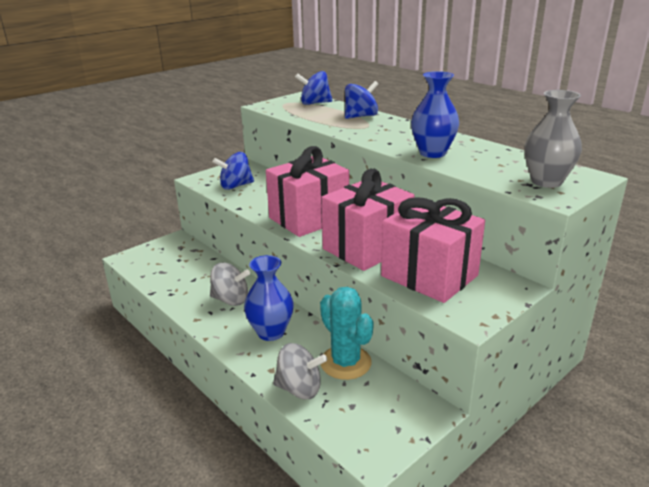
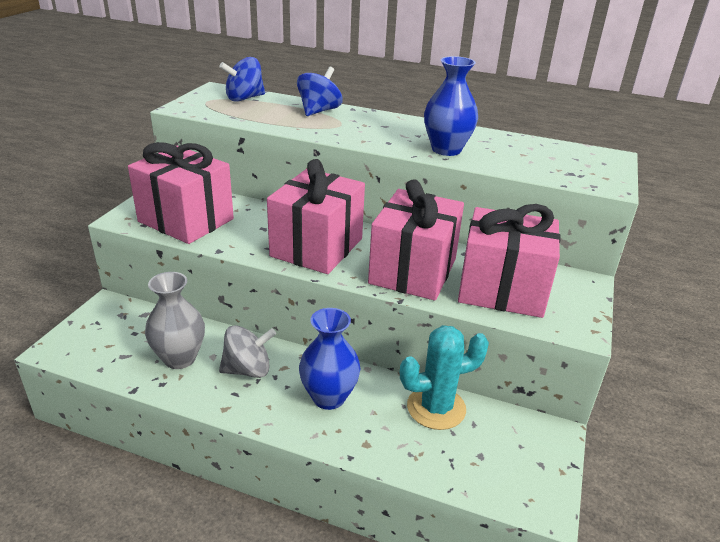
camera: 30 degrees left, 5 degrees up
blue spinning top [213,152,254,190] -> pink gift [128,142,234,244]
grey spinning top [273,343,327,399] -> none
turquoise cactus [320,287,374,380] -> turquoise cactus turned 45 degrees counterclockwise [400,325,489,430]
grey vase [524,90,582,188] -> grey vase moved to [145,272,205,369]

